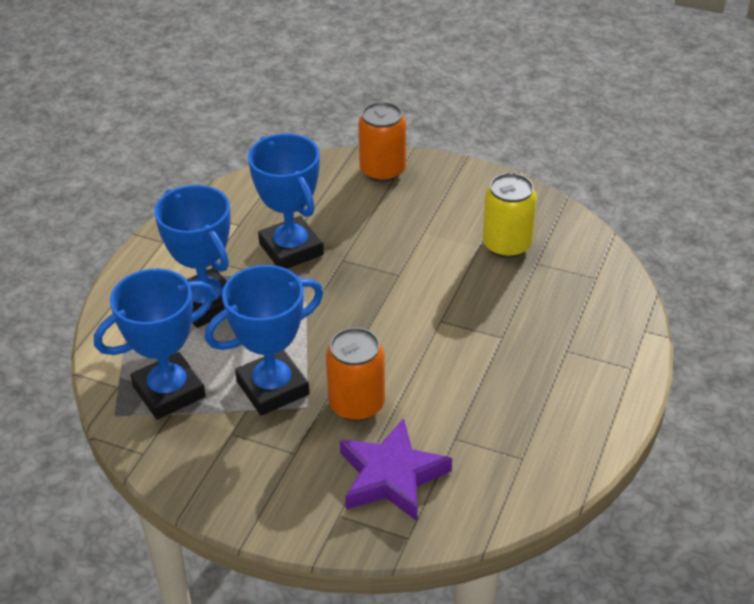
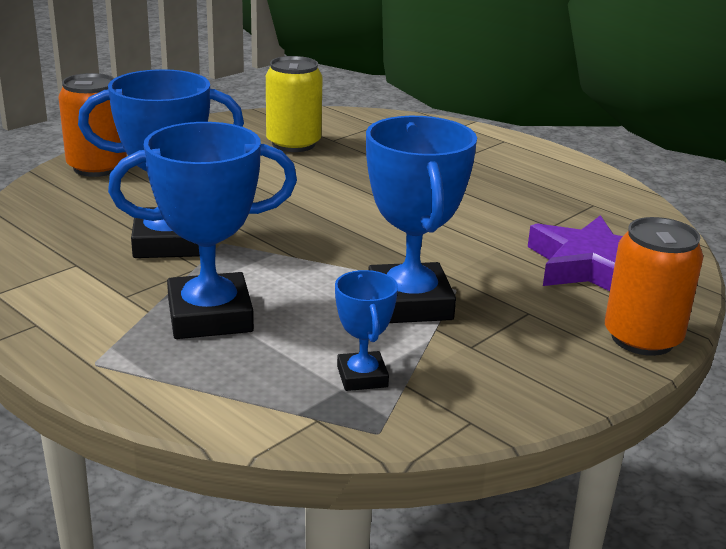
camera: 70 degrees left, 15 degrees down
blue trophy [94,268,214,420] -> blue trophy [335,270,398,391], size x0.52
orange can [326,327,385,421] -> orange can moved to [605,217,703,356]

